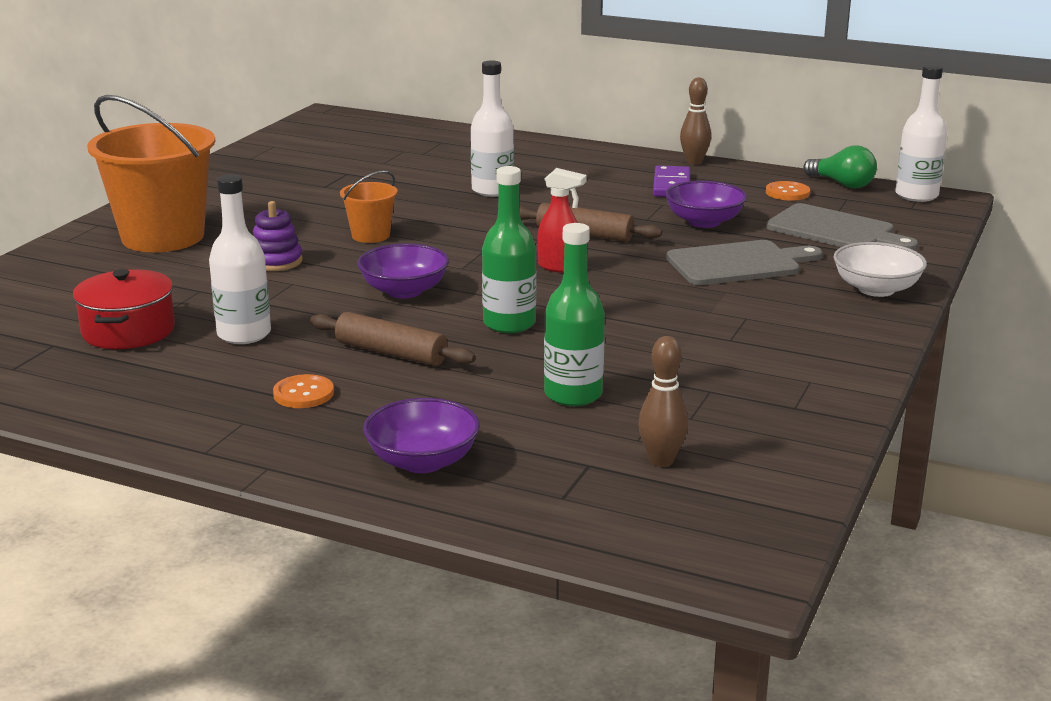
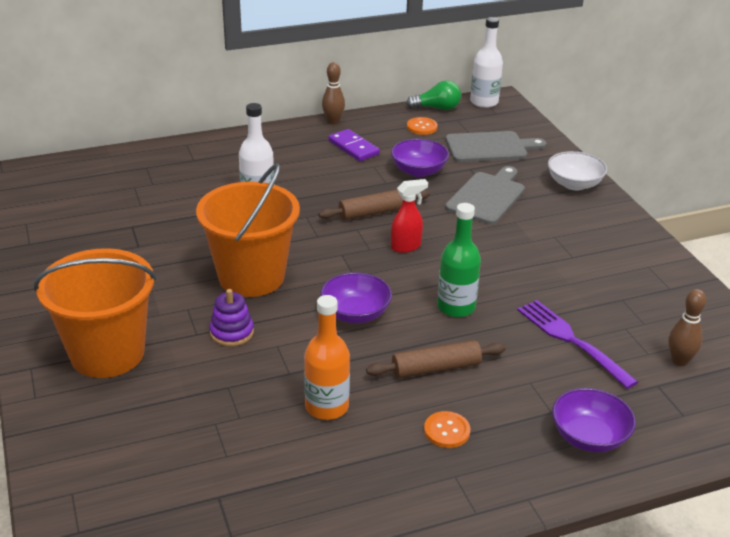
camera: 45 degrees left, 10 degrees up
red pot [73,269,175,349] -> none
white bottle [209,174,271,344] -> orange bottle [304,295,350,420]
orange bucket [340,171,398,243] -> orange bucket [196,163,300,297], size x2.13
green bottle [544,223,605,406] -> purple fork [517,300,638,389]

